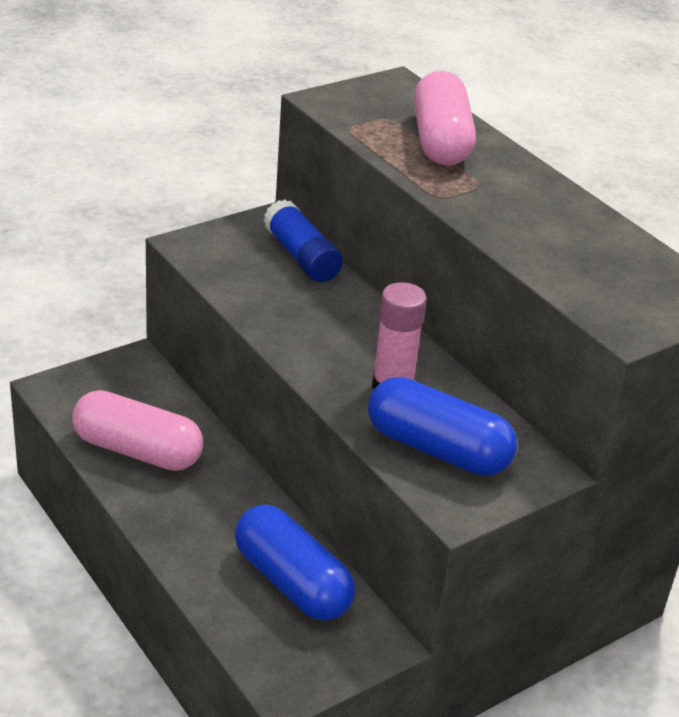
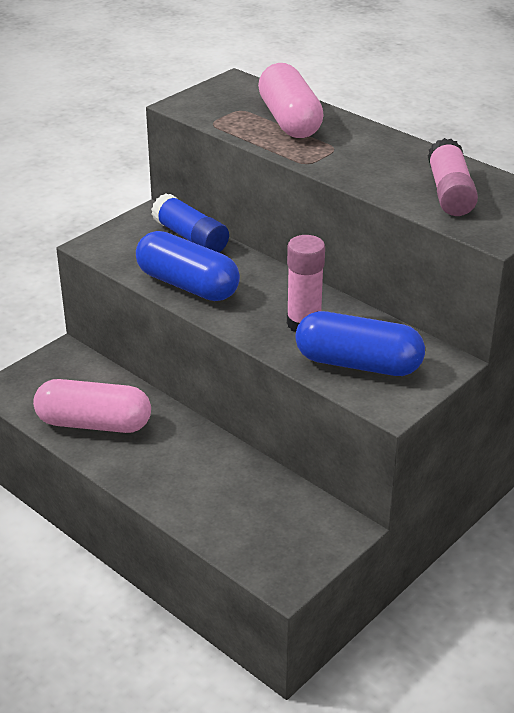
camera: 10 degrees left, 0 degrees up
blue capsule [235,505,355,621] -> blue capsule moved to [136,231,240,301]
none -> pink glue stick [428,138,478,216]

